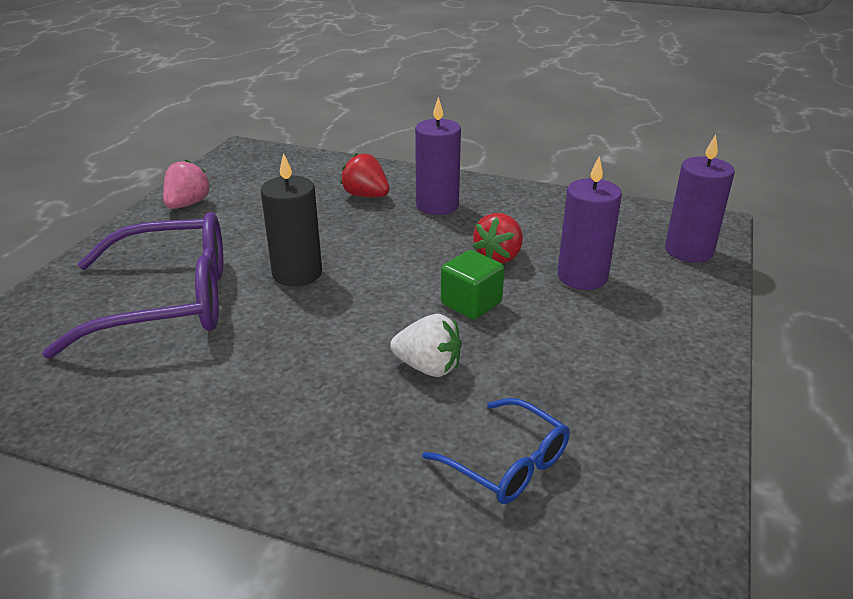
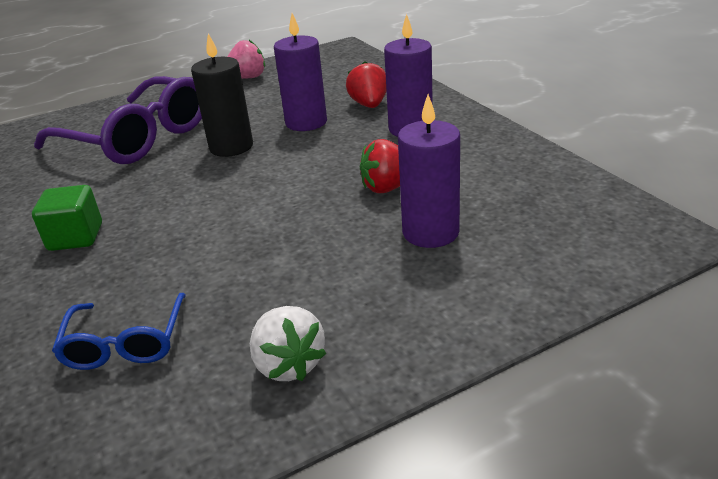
camera: 45 degrees right, 0 degrees up
white strawberry [390,314,462,377] -> white strawberry moved to [250,306,327,381]
green cube [441,250,504,319] -> green cube moved to [32,185,102,251]
purple candle [665,134,735,263] -> purple candle moved to [274,13,327,131]

